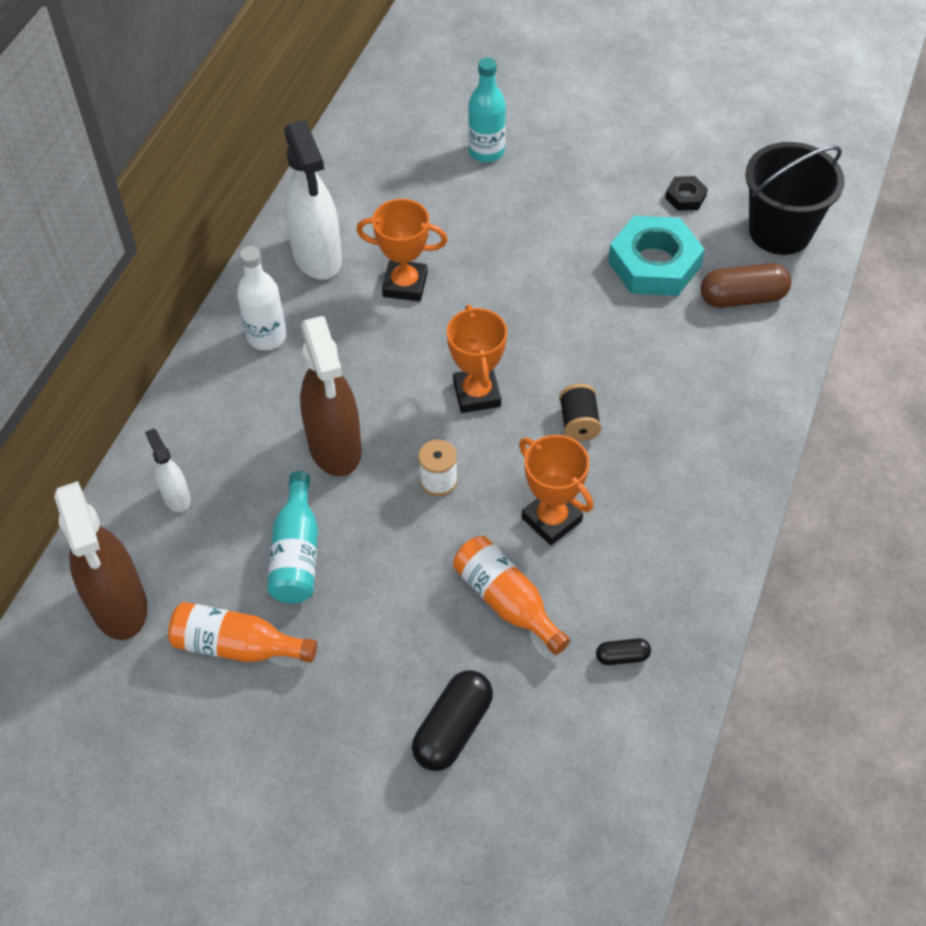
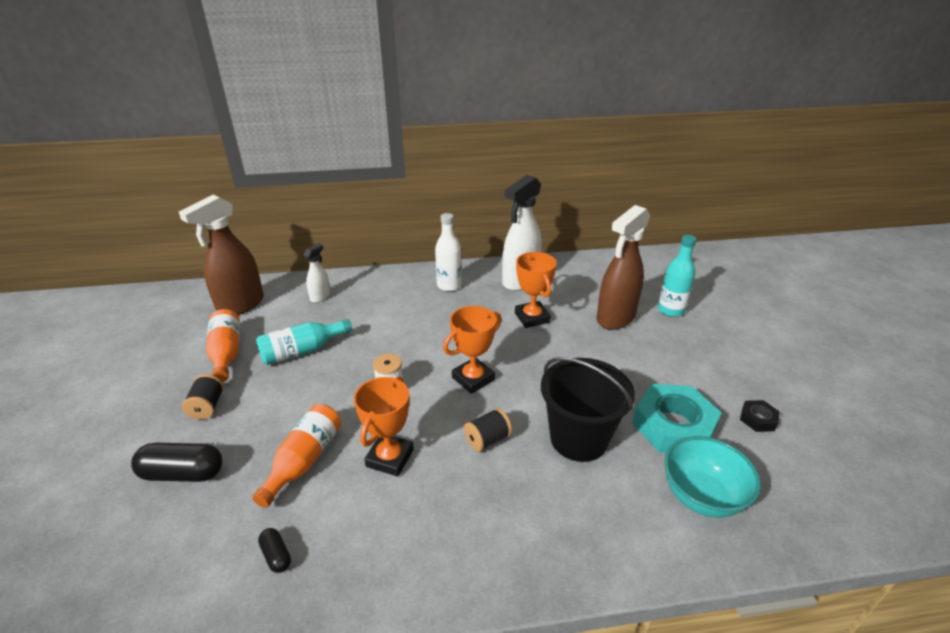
camera: 60 degrees right, 20 degrees down
brown spray bottle [300,316,362,476] -> brown spray bottle moved to [597,205,650,330]
brown capsule [700,263,792,308] -> turquoise bowl [664,436,761,518]
black bucket [745,142,845,255] -> black bucket moved to [541,357,635,462]
none -> black spool [182,374,224,420]

